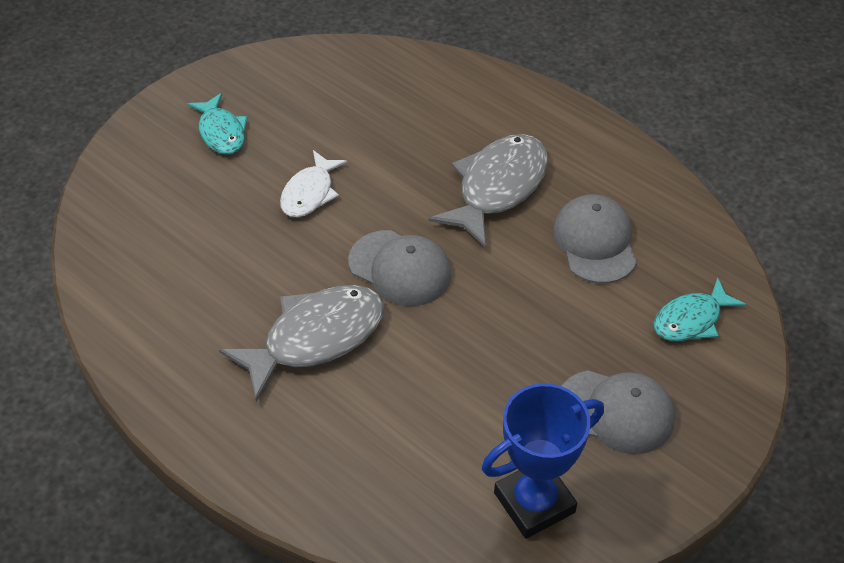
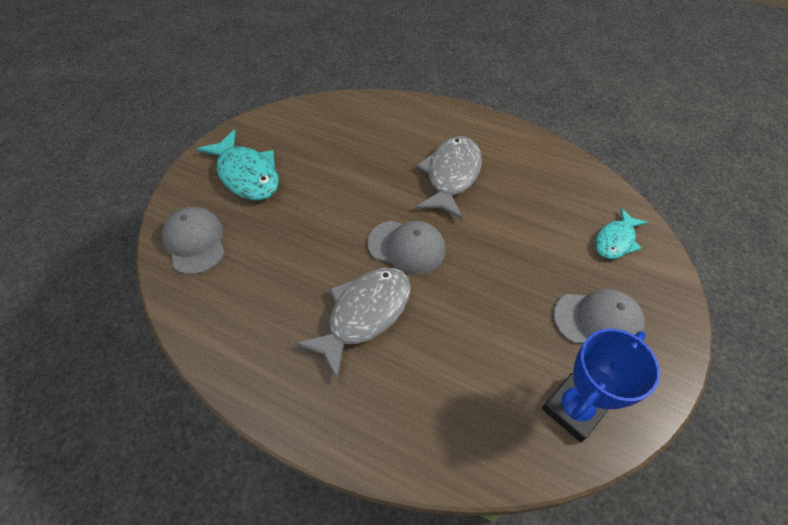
camera: 15 degrees left, 5 degrees up
turquoise fish [187,93,248,155] -> turquoise fish [196,130,279,200], size x1.66
white fish [280,150,348,217] -> none
grey cap [553,194,637,283] -> grey cap moved to [162,207,225,274]

